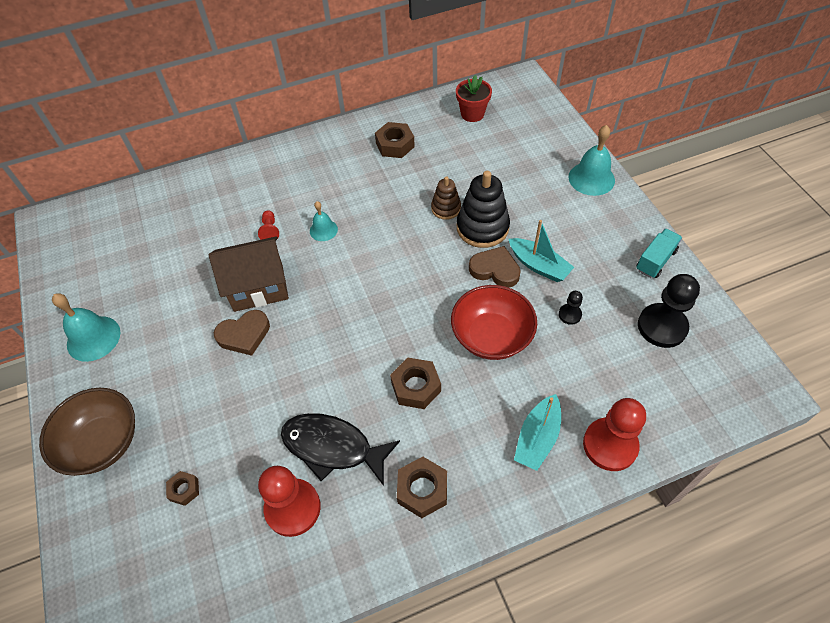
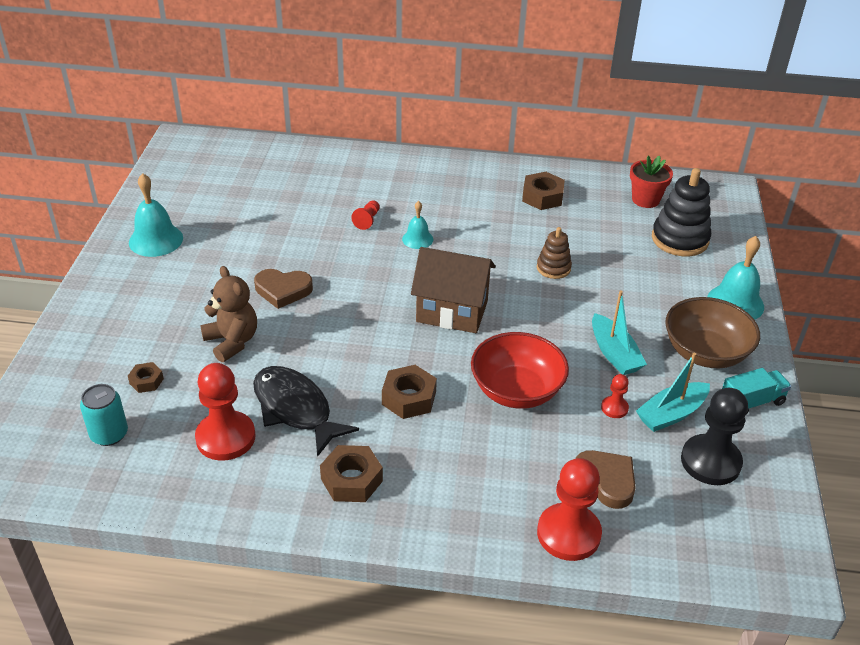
camera: 25 degrees right, 15 degrees down
brown bowl [39,388,135,476] -> brown bowl moved to [665,297,760,368]
brown house [209,236,289,312] -> brown house moved to [411,247,496,333]
black stacking toy [457,171,510,248] -> black stacking toy moved to [652,168,711,256]
brown heart [469,246,521,288] -> brown heart moved to [576,450,636,509]
turquoise boat [514,394,561,471] -> turquoise boat moved to [636,353,710,432]
black pawn [559,291,583,325] -> red pawn [601,374,629,418]
none -> turquoise can [80,384,128,446]
none -> brown teddy bear [200,266,257,362]

